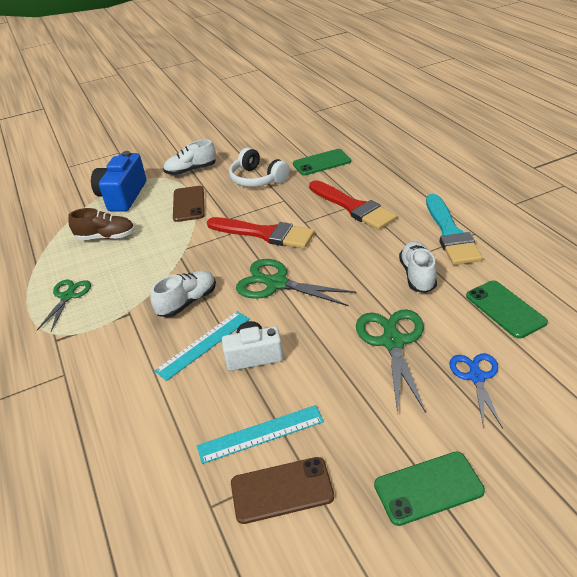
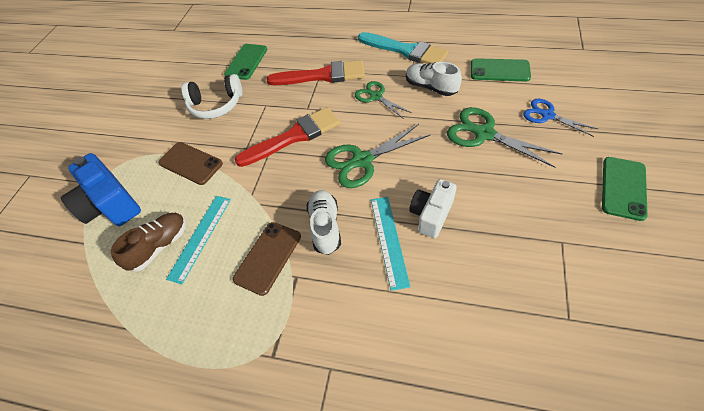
camera: 50 degrees left, 15 degrees up
green scissors [37,280,91,331] -> green scissors moved to [355,81,412,119]
white shoe [163,140,216,175] -> none
turquoise ruler [197,405,324,464] -> turquoise ruler moved to [166,196,231,284]
brown phone [231,457,334,524] -> brown phone moved to [233,222,301,296]

